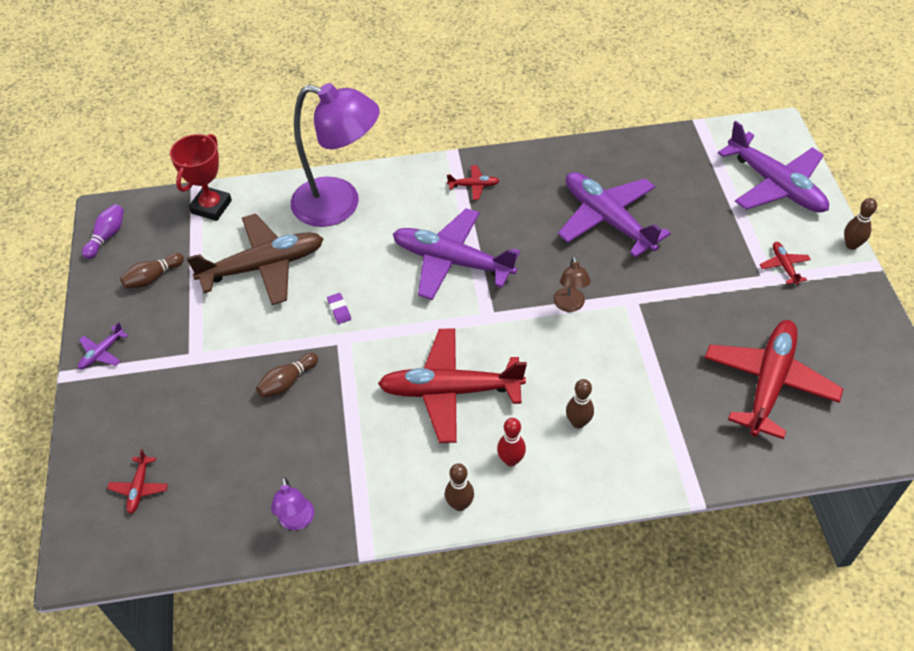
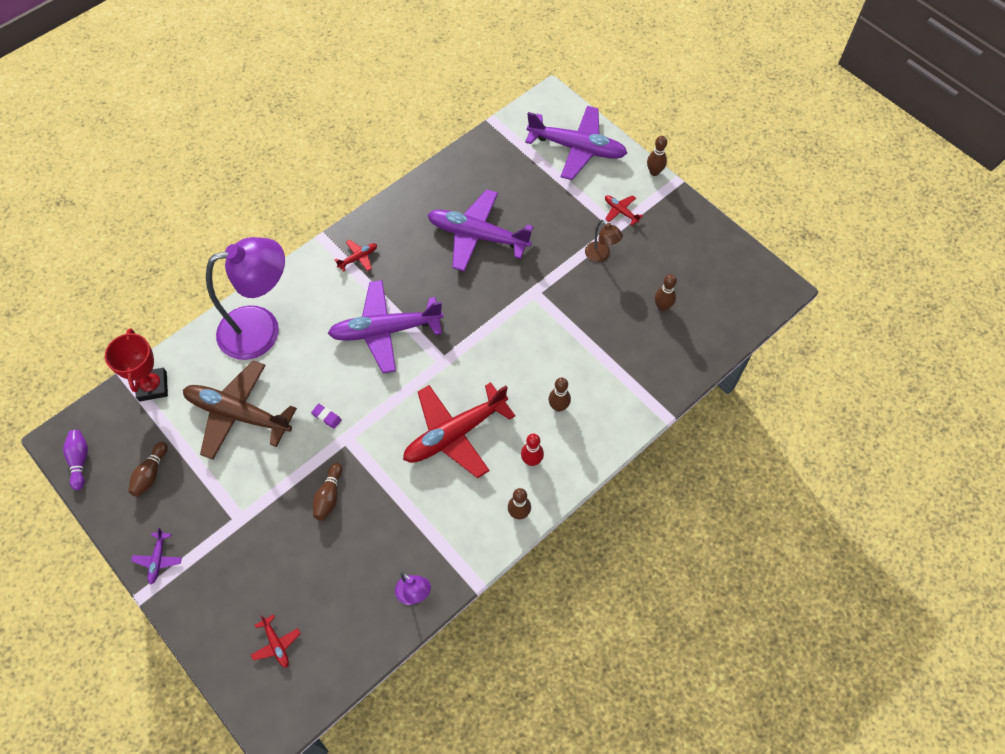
camera: 35 degrees left, 10 degrees up
brown plane [187,214,324,305] -> brown plane turned 105 degrees counterclockwise [183,360,297,460]
brown lamp [554,256,591,312] -> brown lamp moved to [585,220,623,262]
red plane [705,320,843,439] -> brown bowling pin [655,274,677,311]

